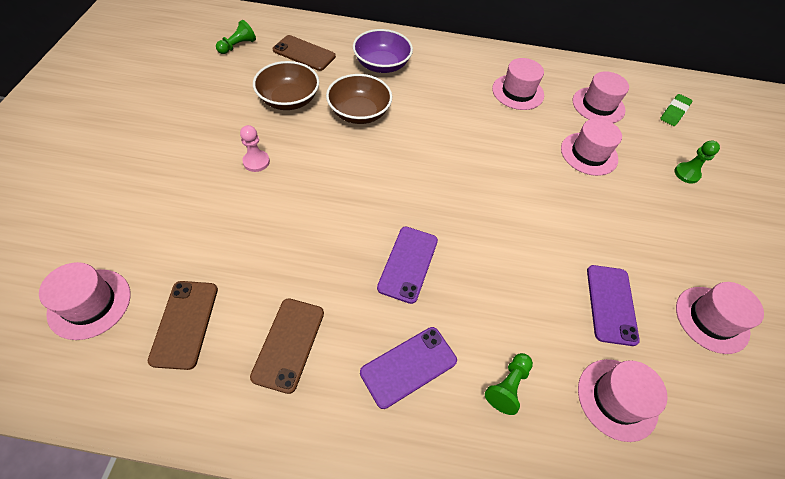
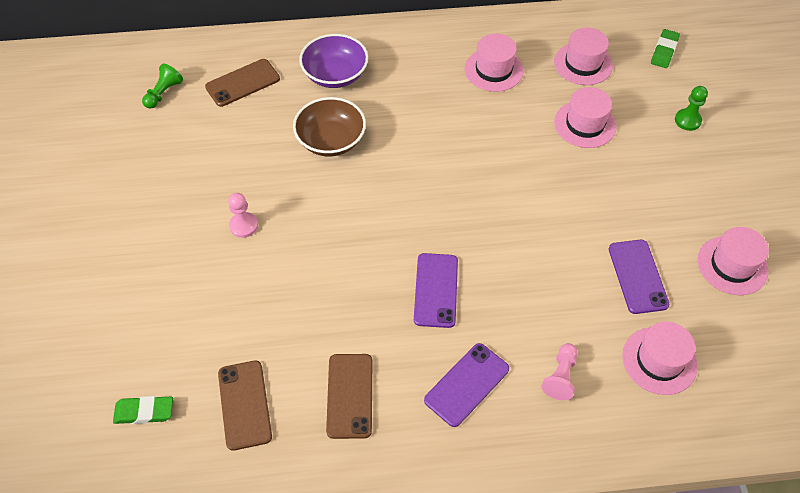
camera: 10 degrees left, 0 degrees up
pink hat [39,262,131,340] -> green eraser [113,396,173,424]
brown bowl [253,61,319,110] -> none
brown phone [273,35,336,71] -> brown phone turned 45 degrees counterclockwise [205,59,280,107]
green pawn [485,353,533,415] -> pink pawn [542,343,578,400]

